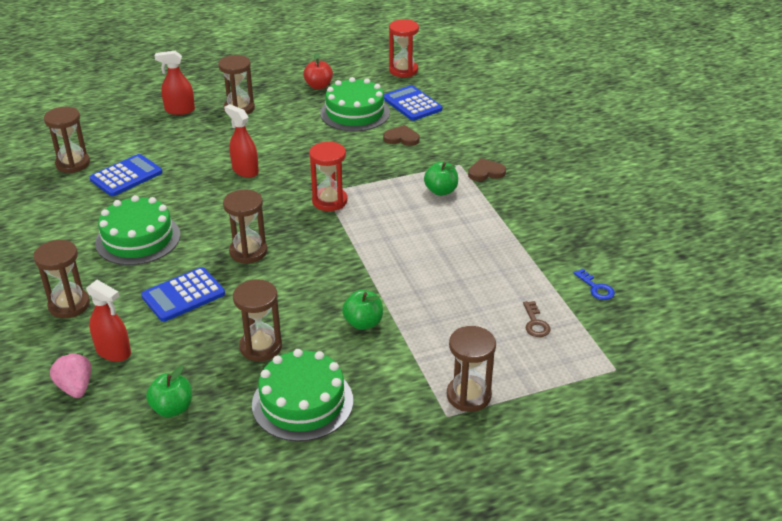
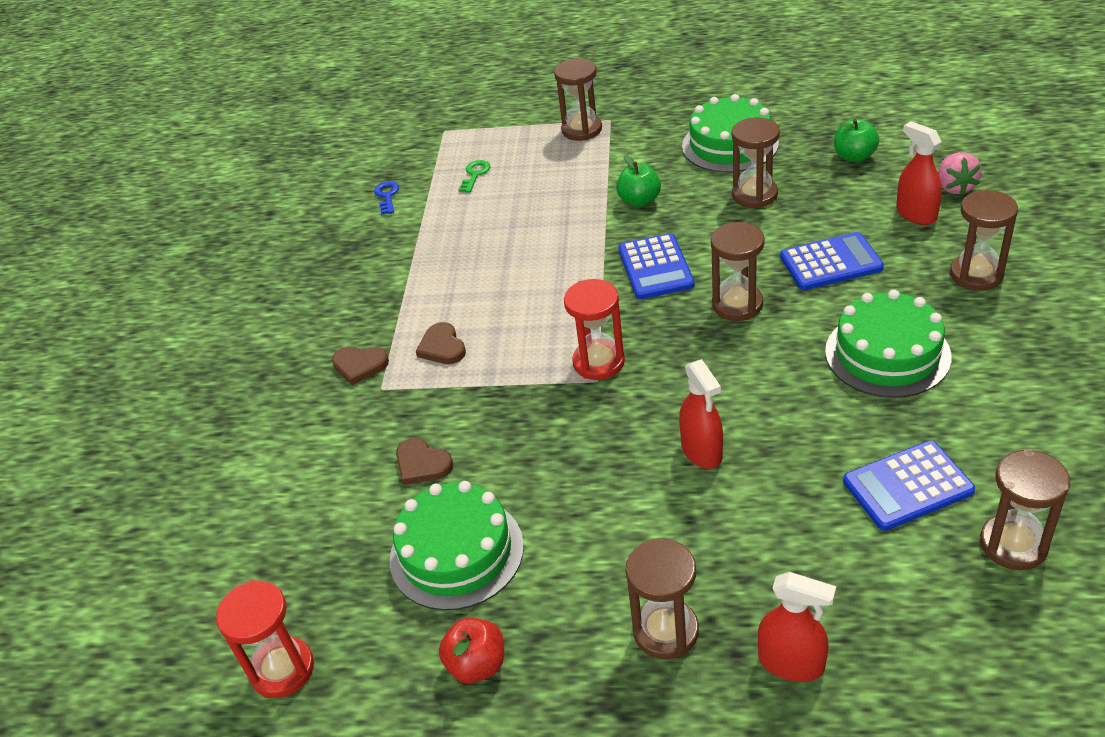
camera: 150 degrees left, 5 degrees up
blue calculator [384,85,442,121] -> blue calculator moved to [618,233,695,299]
green apple [424,162,458,196] -> brown heart [416,322,466,364]
brown key [523,301,551,337] -> green key [459,160,490,193]

